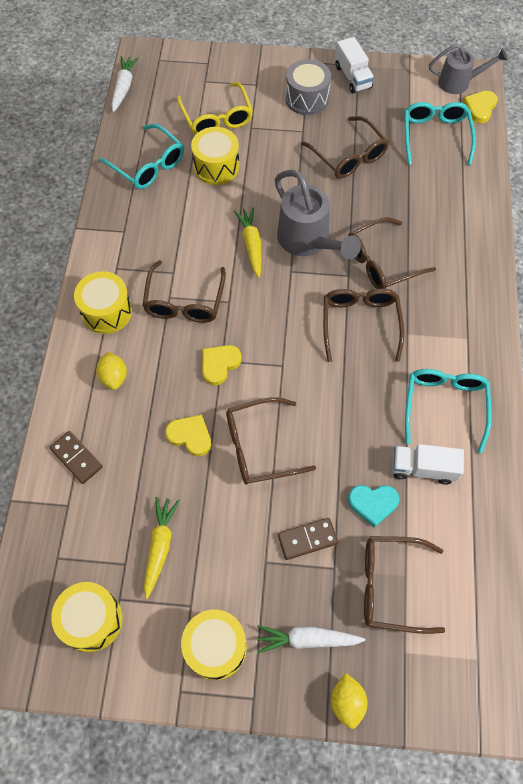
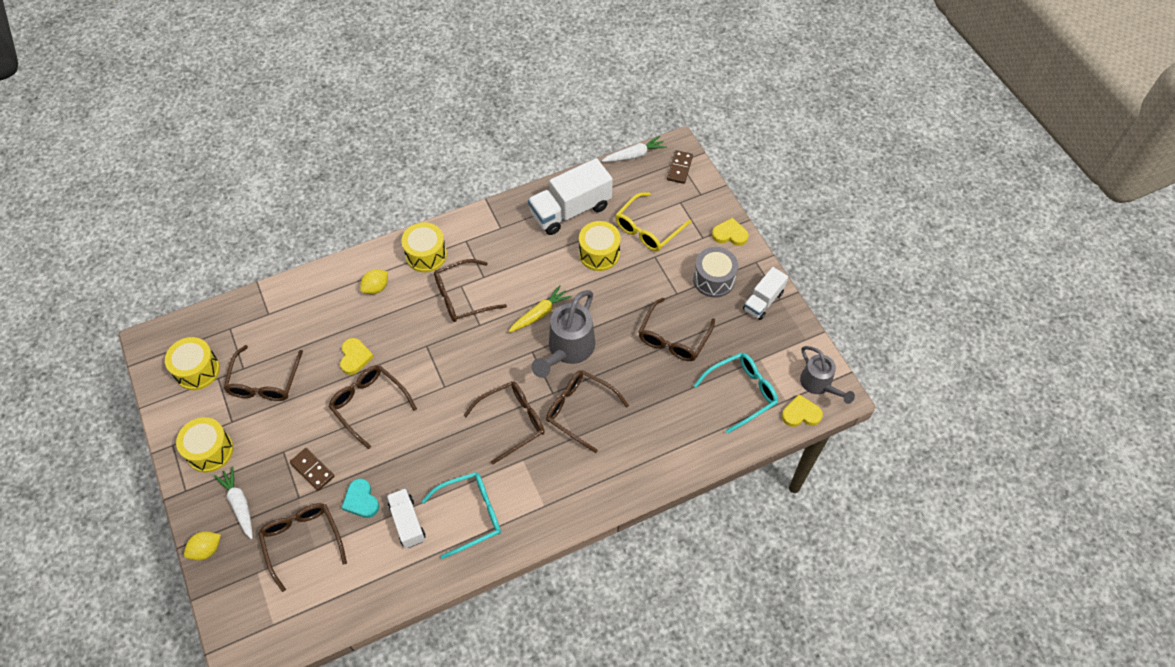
camera: 60 degrees right, 5 degrees down
brown domino [49,431,103,484] -> brown domino moved to [667,150,693,184]
turquoise glasses [99,124,184,189] -> white truck [528,158,613,235]
yellow carrot [144,497,180,599] -> brown glasses [224,345,303,401]
yellow heart [202,345,242,385] -> yellow heart moved to [712,218,749,246]

